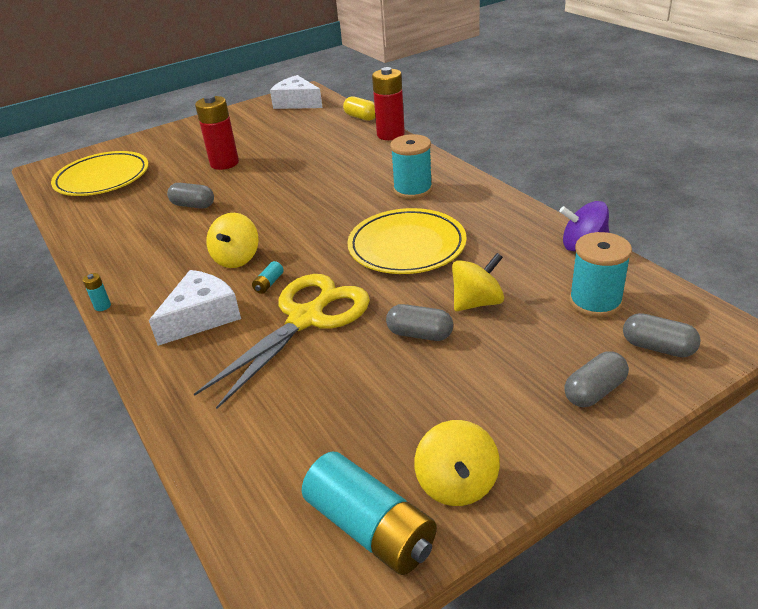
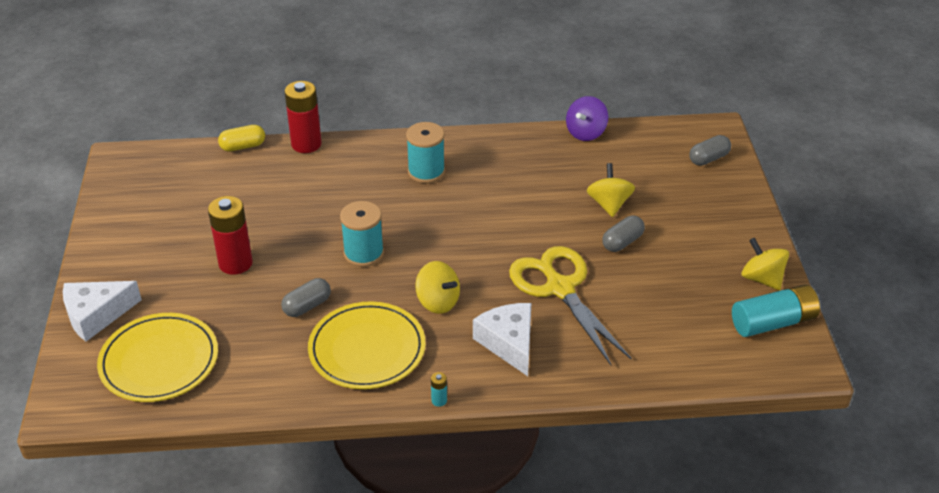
camera: 65 degrees left, 5 degrees up
turquoise battery [252,261,284,294] -> none
white cheese [270,75,323,109] -> white cheese moved to [63,281,142,342]
yellow plate [347,208,467,274] -> yellow plate moved to [308,301,426,389]
yellow spinning top [414,420,500,506] -> yellow spinning top turned 150 degrees counterclockwise [742,238,789,290]
grey capsule [564,351,629,407] -> none
turquoise spool [569,232,632,318] -> turquoise spool moved to [340,201,384,267]

